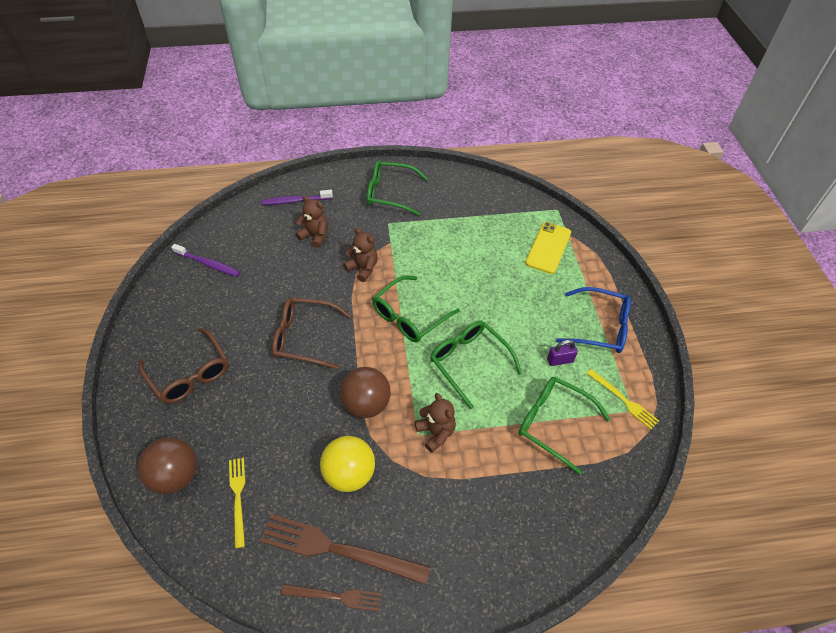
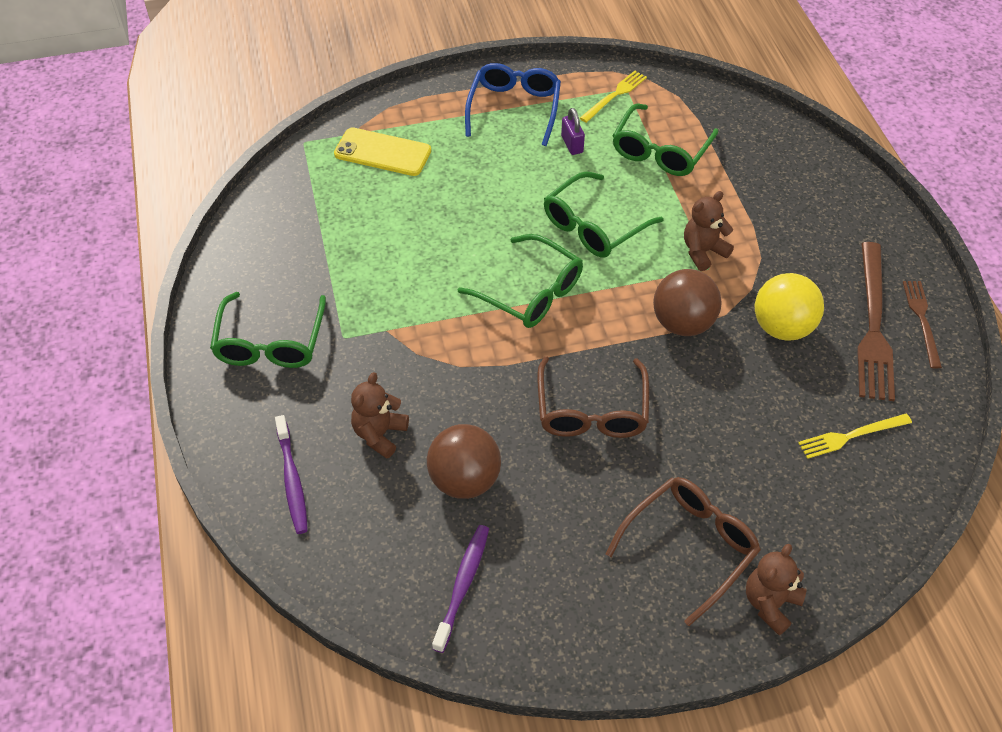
camera: 95 degrees left, 0 degrees up
brown ball [138,437,197,494] -> brown ball moved to [427,424,501,499]
brown teddy bear [343,228,378,282] -> brown teddy bear moved to [746,544,806,635]

